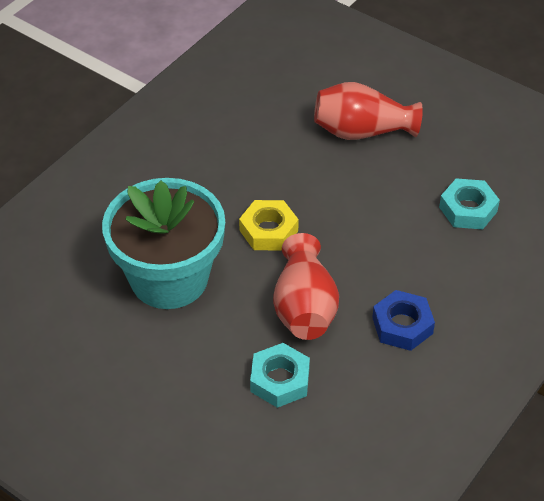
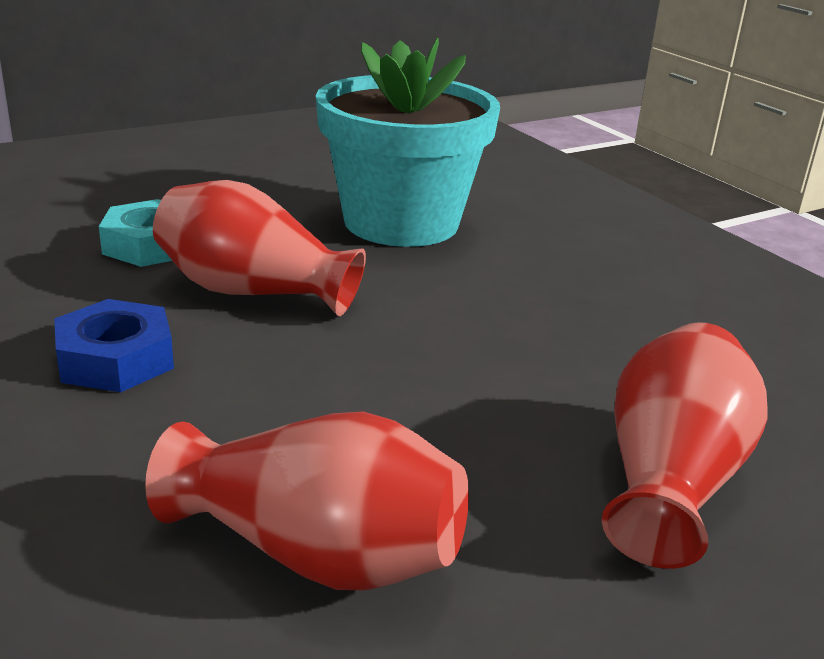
camera: 110 degrees right, 20 degrees down
yellow nut [239,200,299,250] -> none
turquoise nut [439,178,500,229] -> red vase [145,411,469,590]

